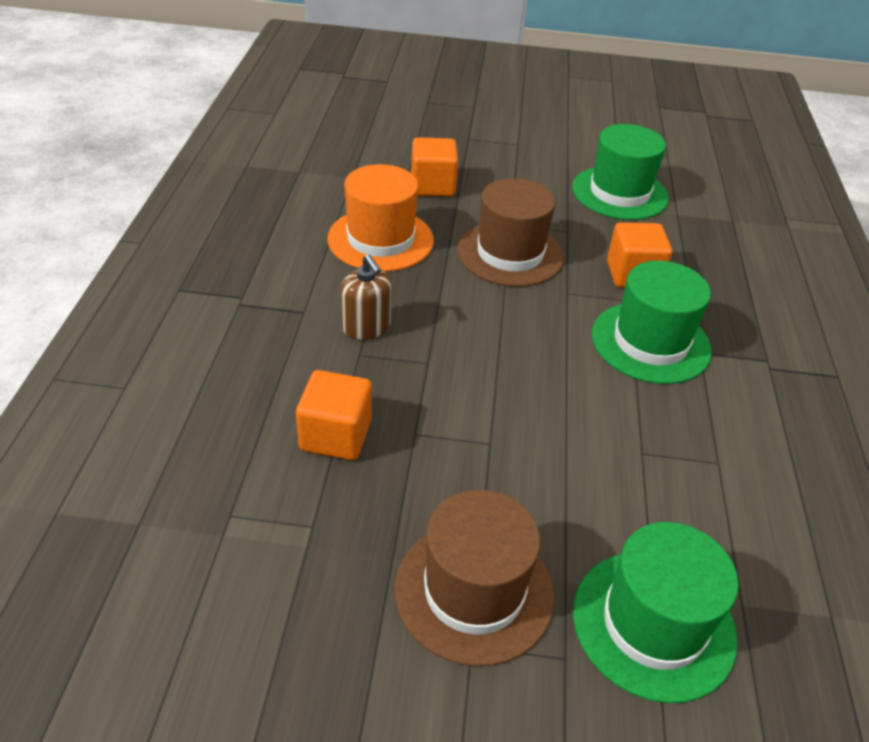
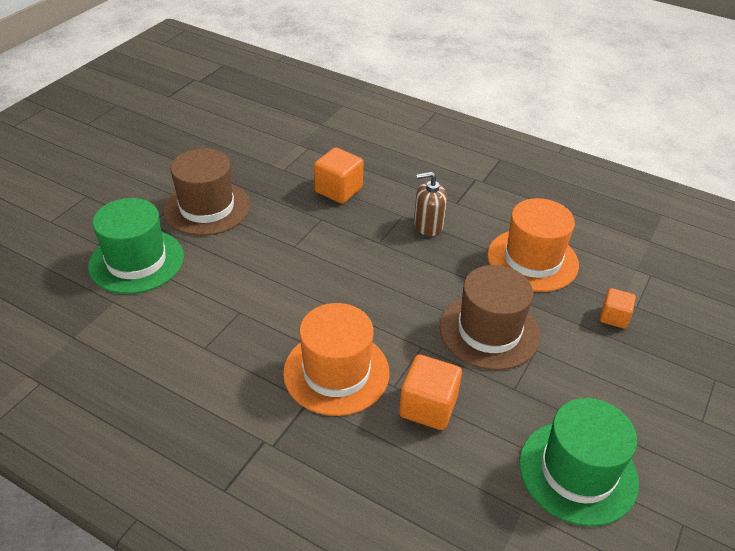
camera: 115 degrees right, 0 degrees up
orange cube [411,137,458,197] -> orange cube [600,288,636,329], size x0.62
green hat [592,261,712,384] -> orange hat [283,303,389,416]

